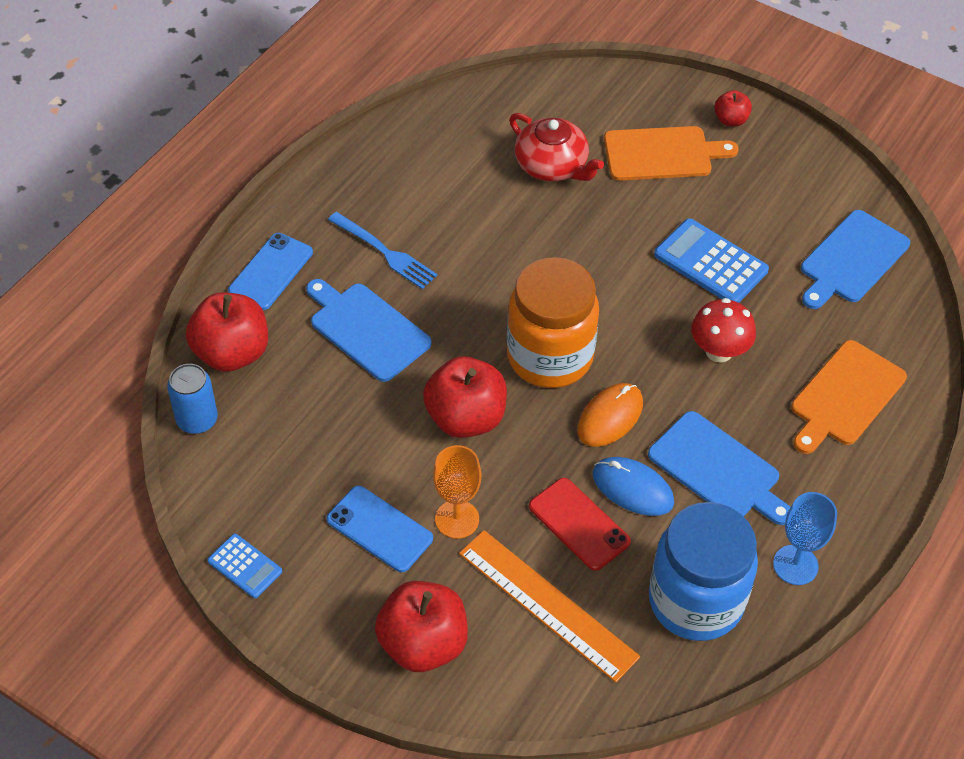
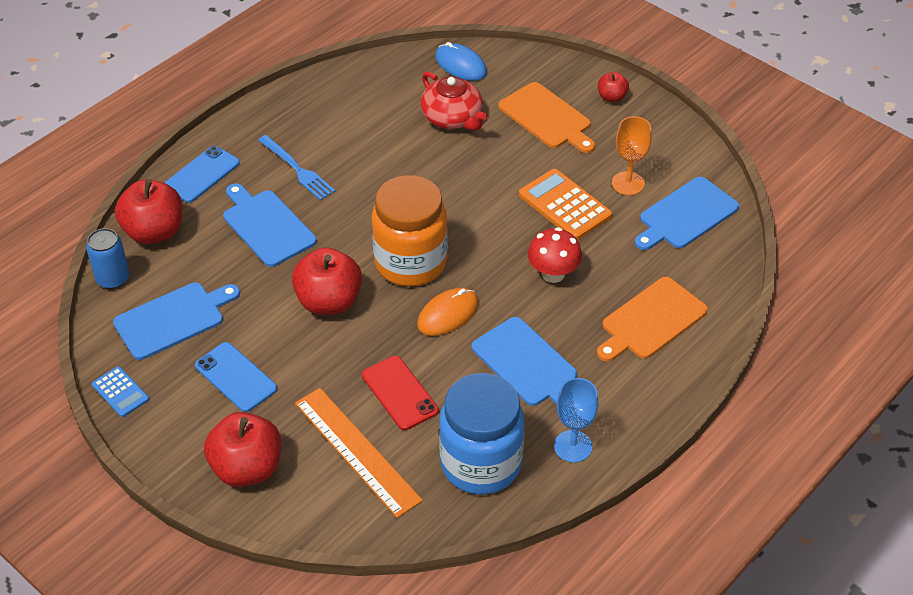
camera: 10 degrees right, 5 degrees down
orange goblet [433,445,481,539] -> orange goblet moved to [612,116,652,195]
blue mouse [593,457,674,516] -> blue mouse moved to [435,42,487,81]
orange cutting board [604,126,739,181] -> orange cutting board turned 45 degrees clockwise [498,82,595,153]
blue calculator [654,218,769,303] -> orange calculator [519,169,612,240]
none -> blue cutting board [113,282,240,360]

